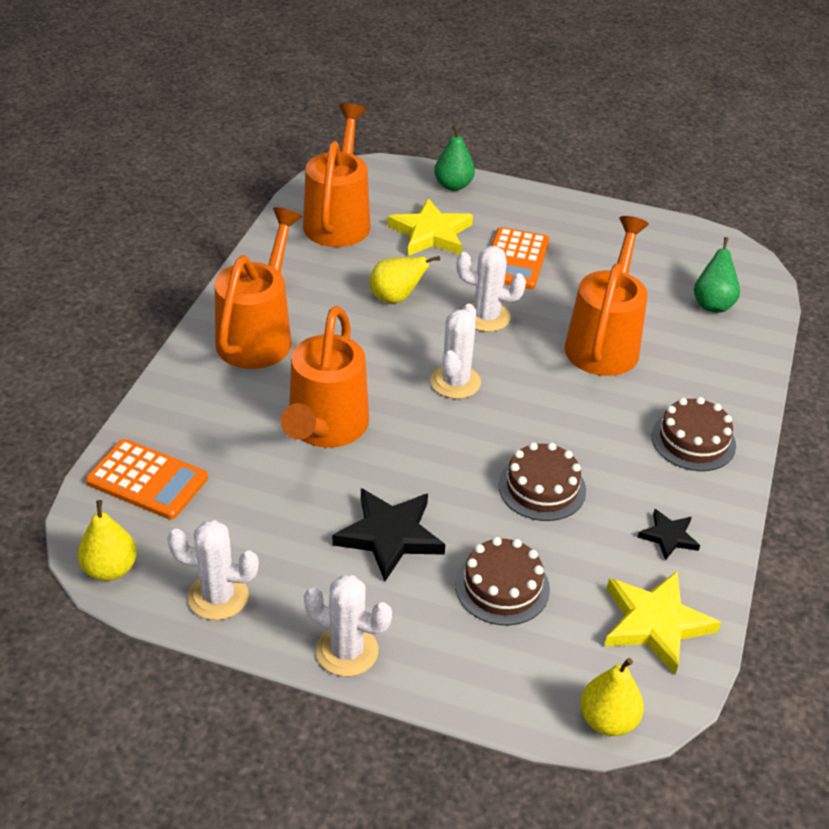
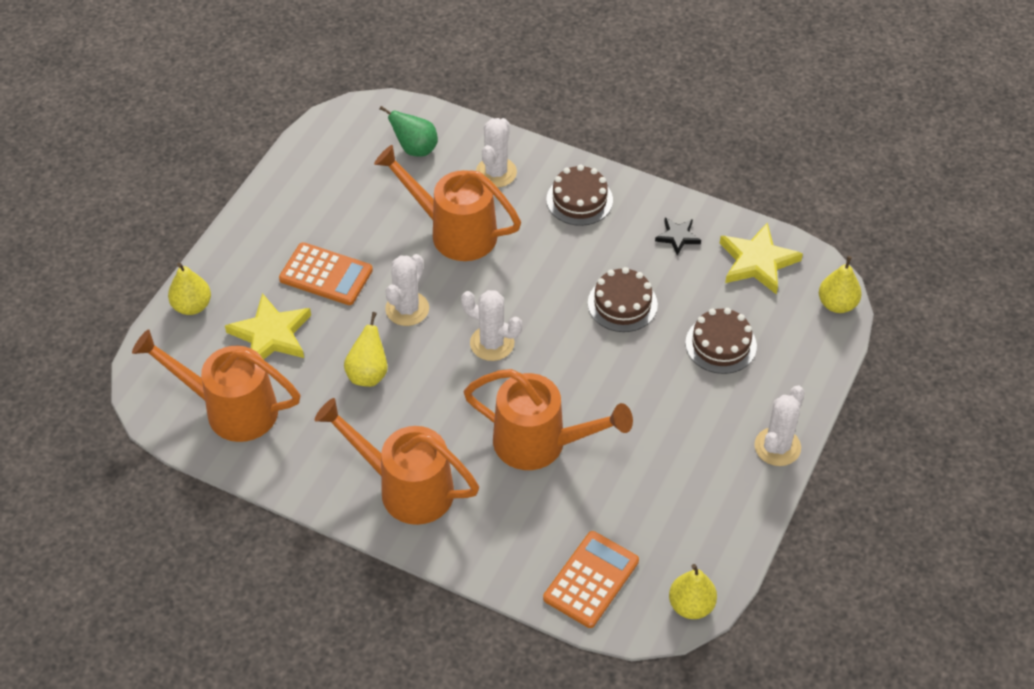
camera: 80 degrees left, 10 degrees up
white cactus [167,520,259,620] -> white cactus moved to [476,118,517,187]
black star [332,488,446,581] -> none
green pear [434,125,475,191] -> yellow pear [168,263,211,315]

